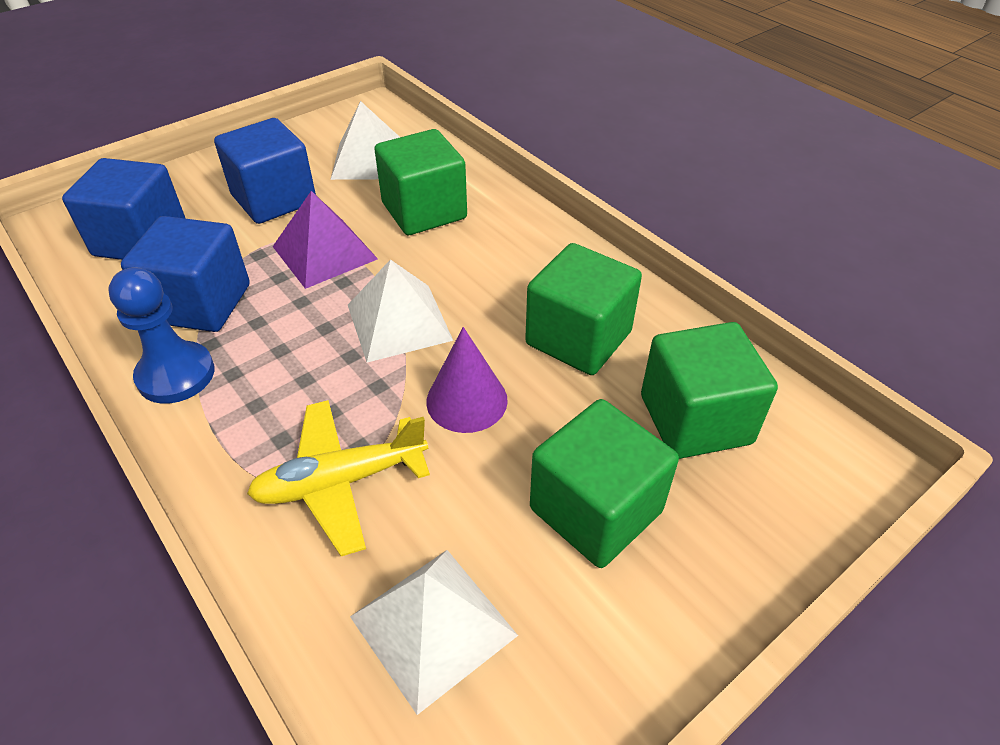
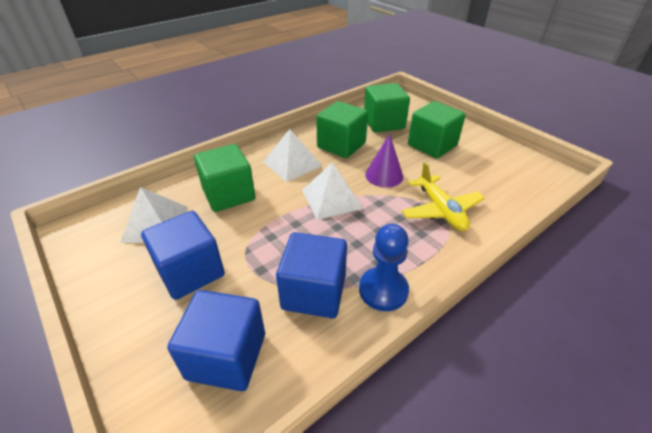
camera: 90 degrees left, 5 degrees down
purple pyramid [273,191,378,289] -> none
white pyramid [350,550,518,715] -> white pyramid moved to [263,129,322,182]

